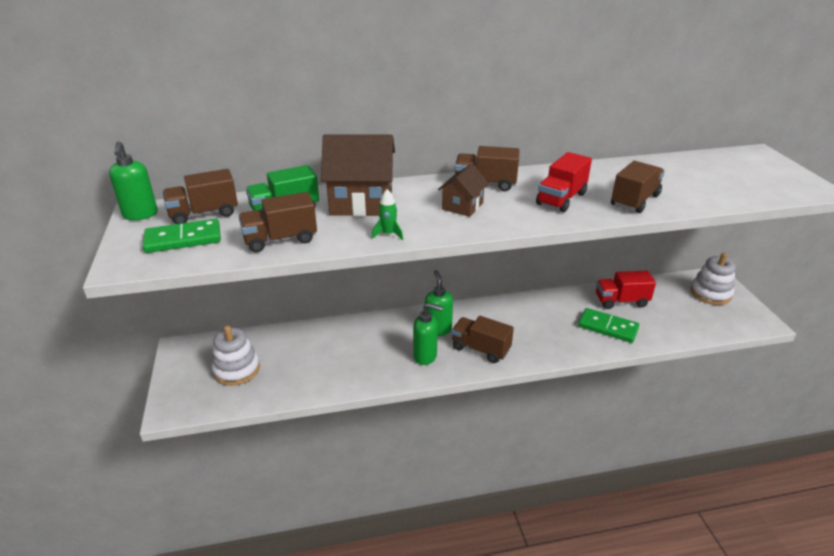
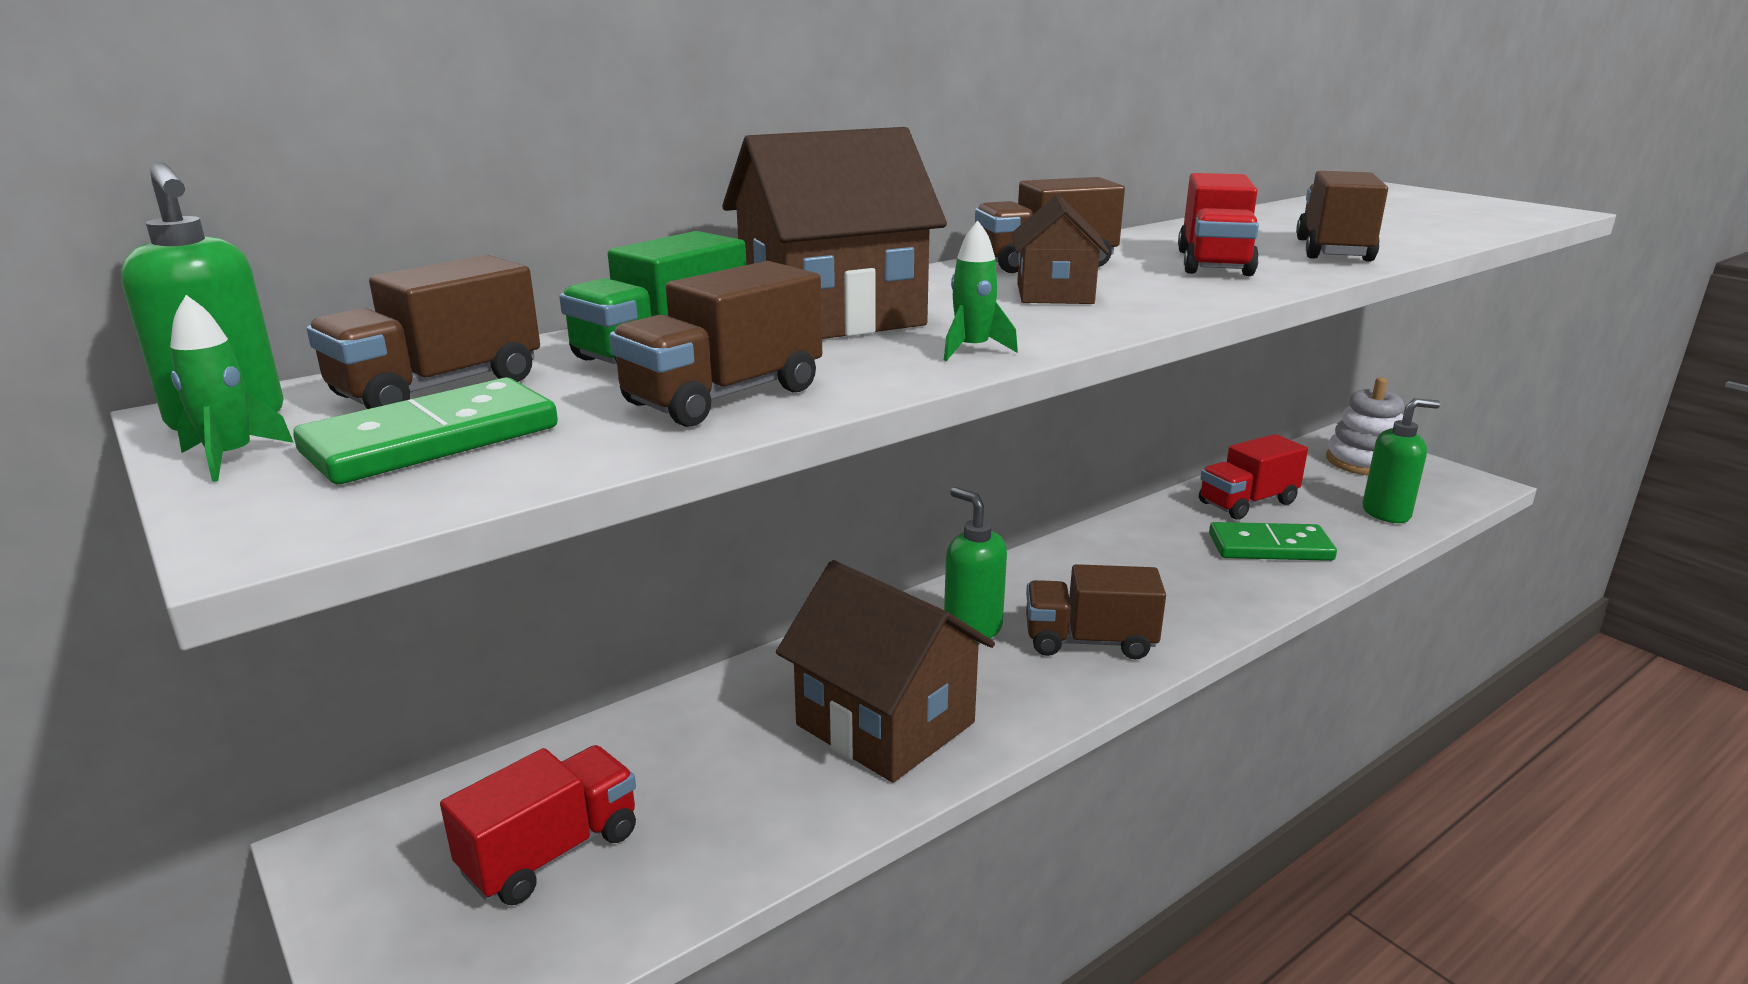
camera: 25 degrees left, 10 degrees down
white stacking toy [212,325,260,386] -> red truck [440,745,636,905]
green soap dispenser [413,303,443,365] -> green soap dispenser moved to [1362,398,1440,523]
none -> green rocket [170,295,294,482]
none -> brown house [776,560,995,783]

